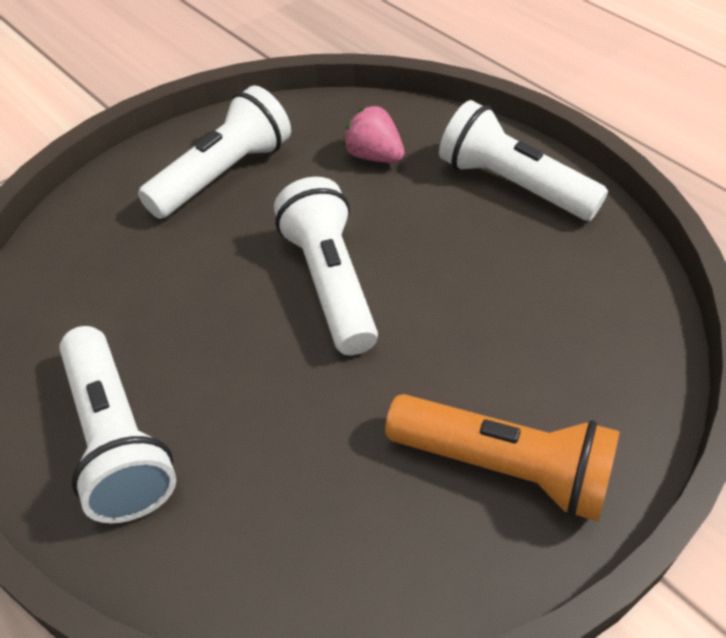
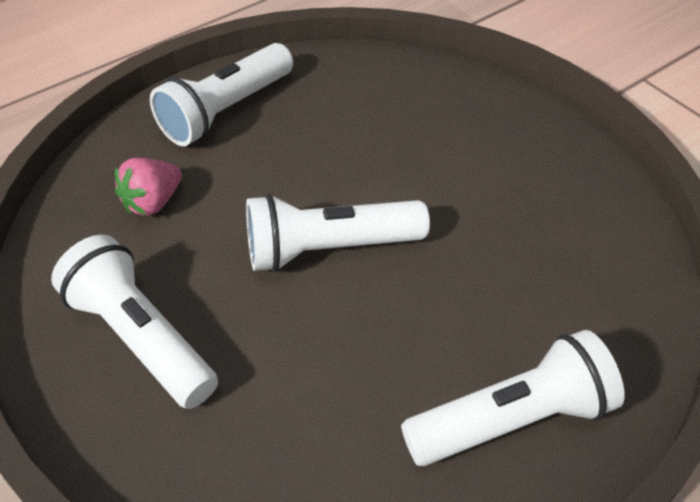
camera: 85 degrees left, 0 degrees up
orange flashlight [385,394,620,521] -> none

